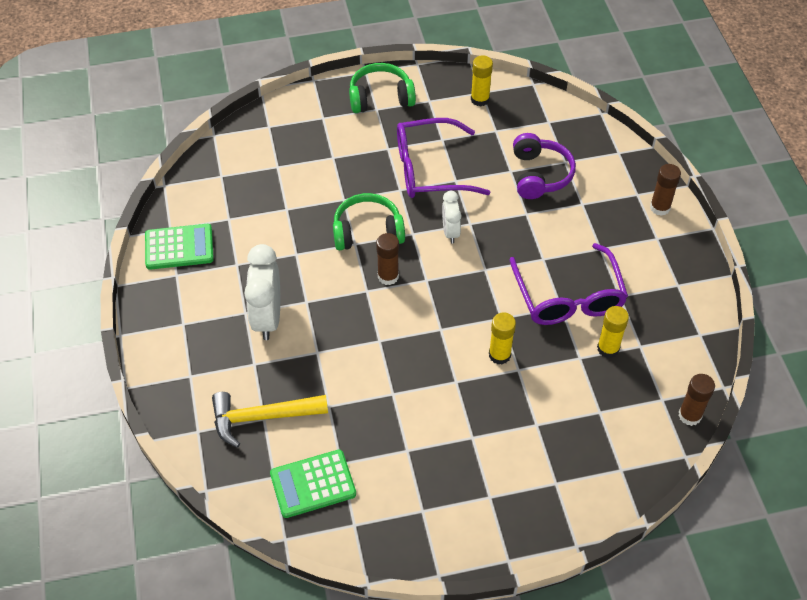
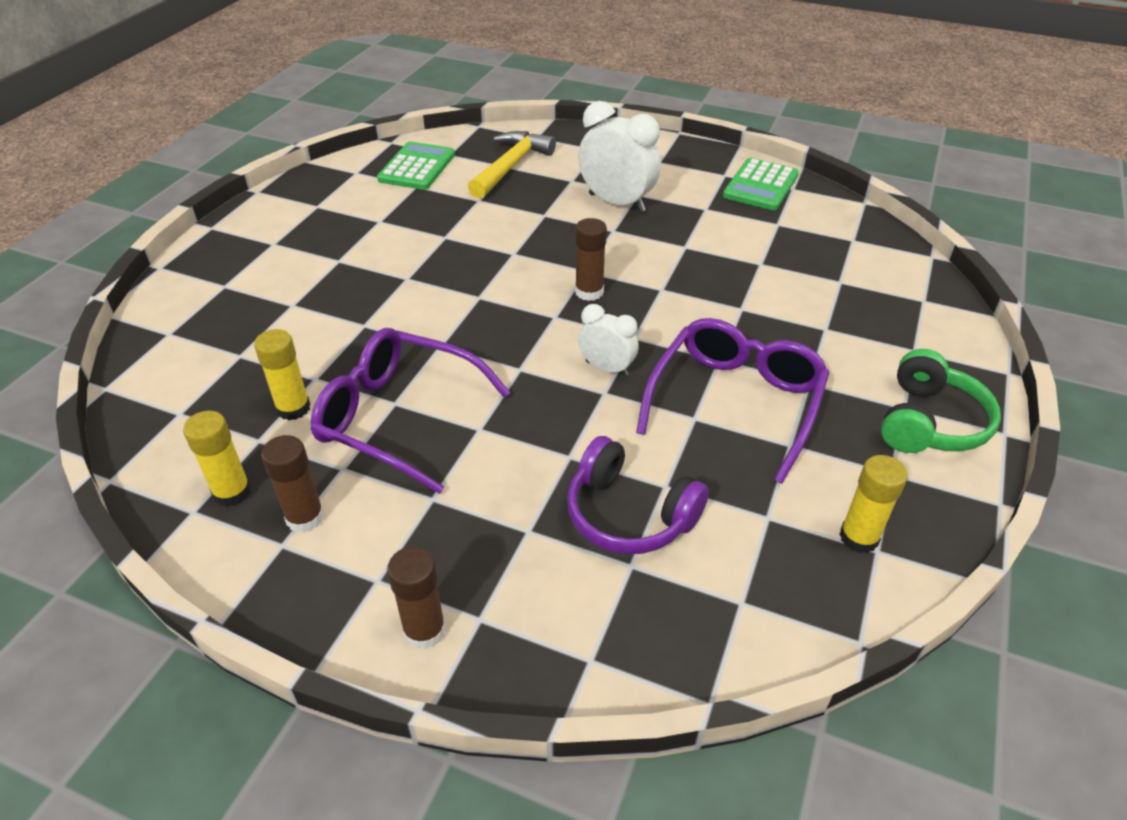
camera: 125 degrees right, 10 degrees down
green headphones [333,193,405,250] -> none
yellow glue stick [489,312,516,365] -> yellow glue stick moved to [183,411,251,507]
brown glue stick [678,374,715,426] -> brown glue stick moved to [261,435,324,533]

